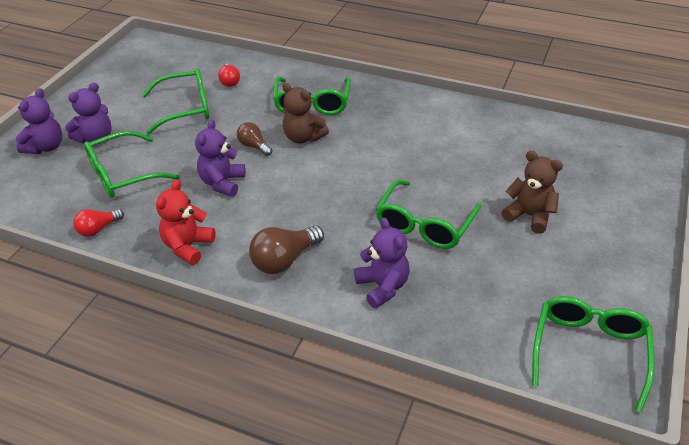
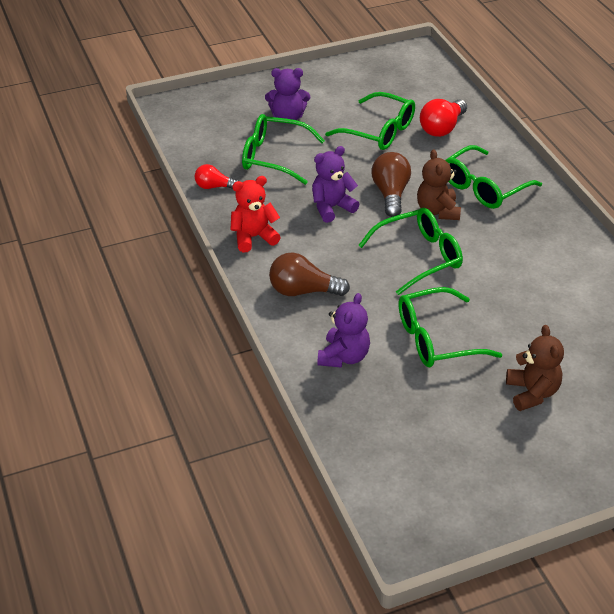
camera: 45 degrees right, 0 degrees up
purple teddy bear [16,88,62,154] -> none
red light bulb [218,64,240,87] -> red light bulb [420,99,467,137], size x1.60
brown light bulb [237,122,273,156] -> brown light bulb [371,152,411,217], size x1.60
green glasses [532,296,655,412] -> green glasses moved to [358,208,463,295]

